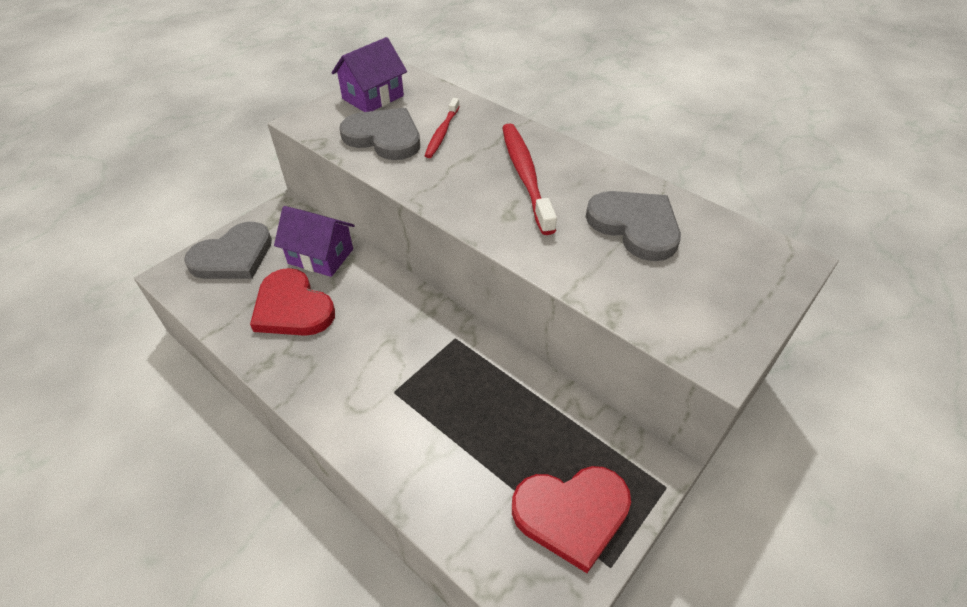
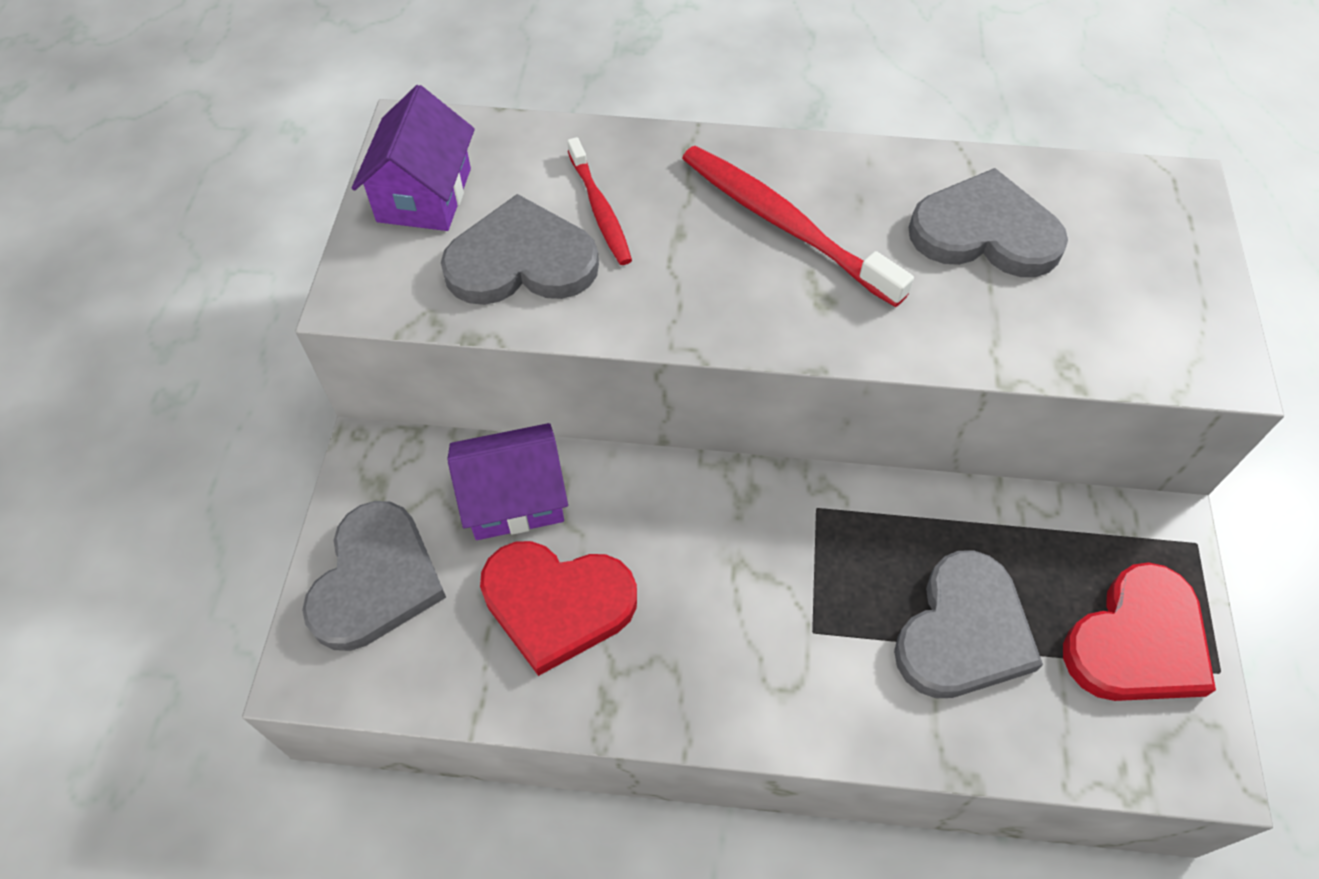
camera: 35 degrees left, 10 degrees up
none -> grey heart [894,551,1043,698]

